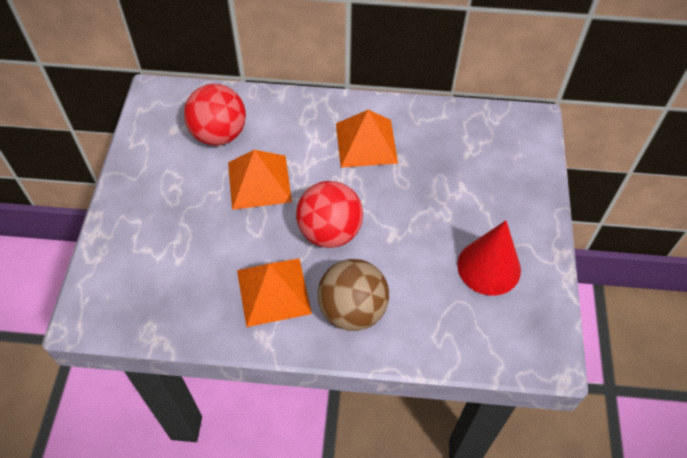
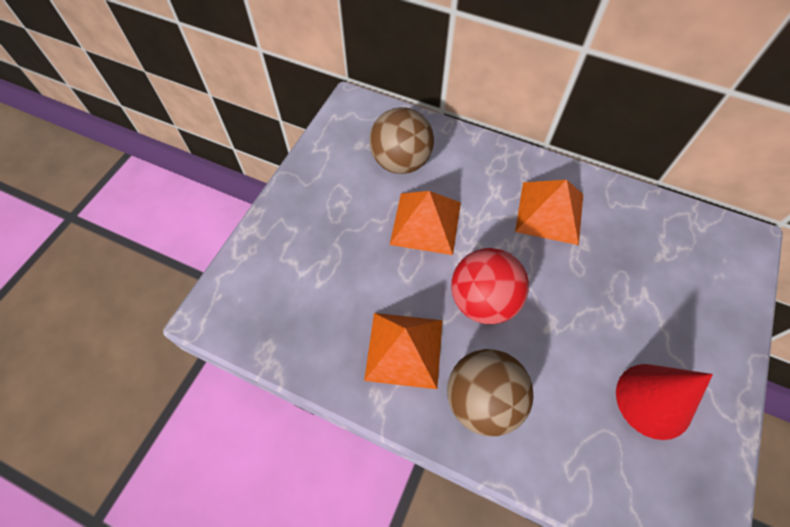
camera: 20 degrees right, 5 degrees up
red ball [184,84,246,146] -> brown ball [369,107,434,174]

